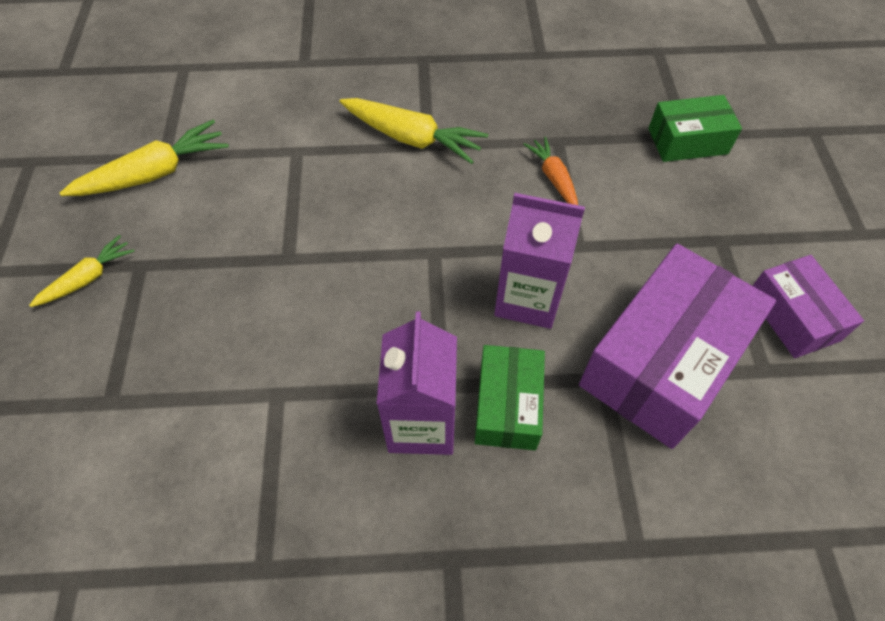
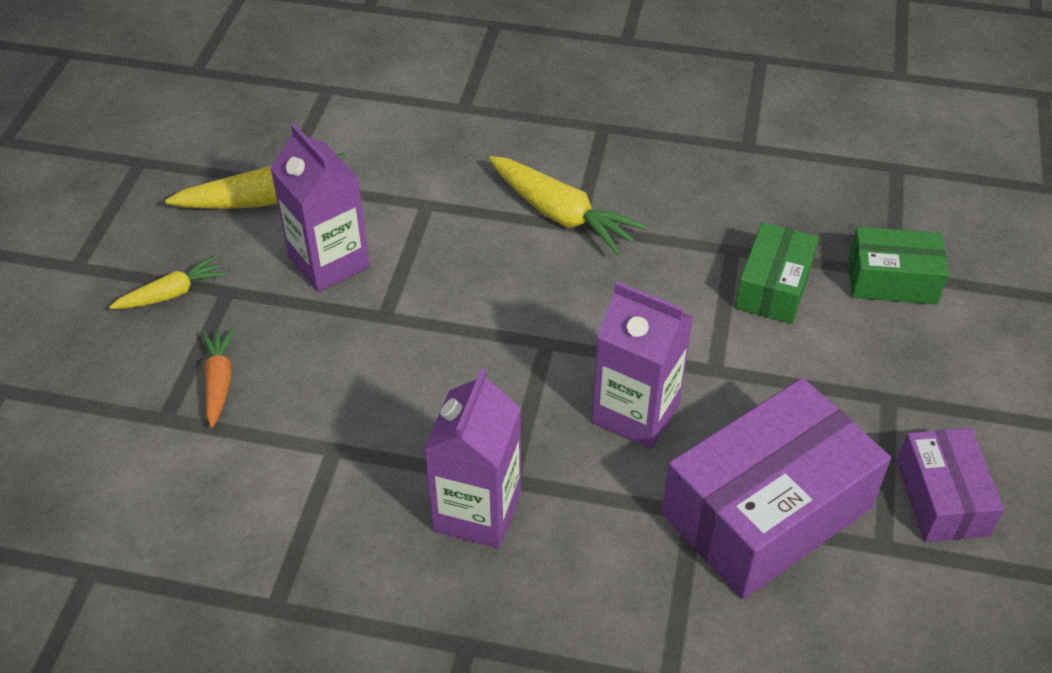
camera: 15 degrees right, 10 degrees down
green box [475,345,545,450] -> green box moved to [735,222,819,324]
orange carrot [523,137,578,205] -> orange carrot moved to [202,328,235,427]
none -> purple carton [270,124,370,292]

